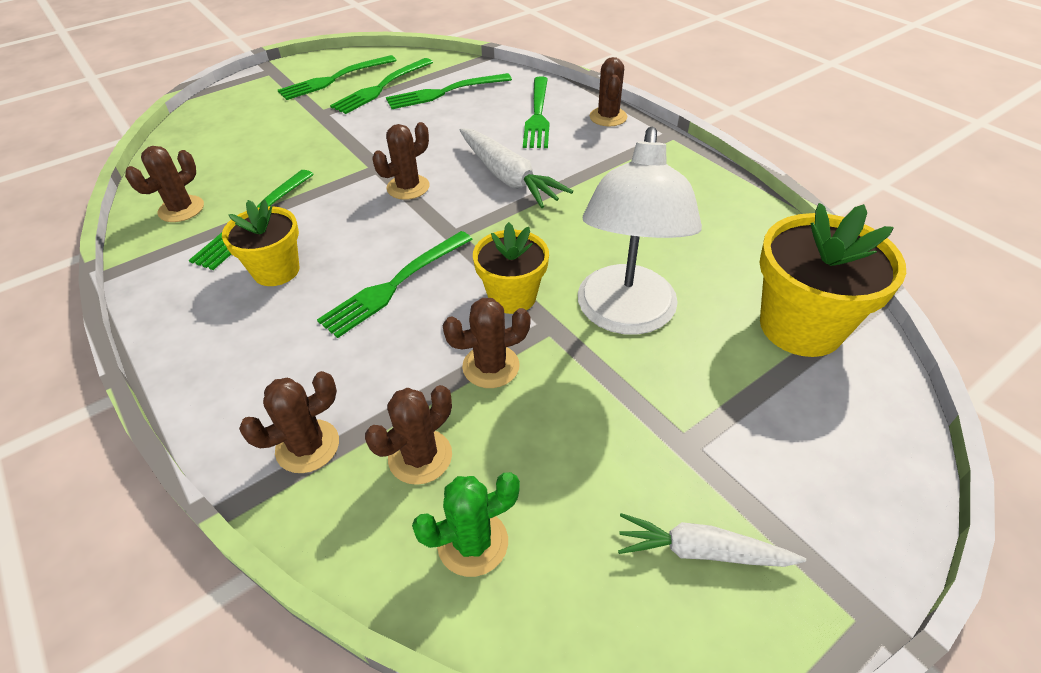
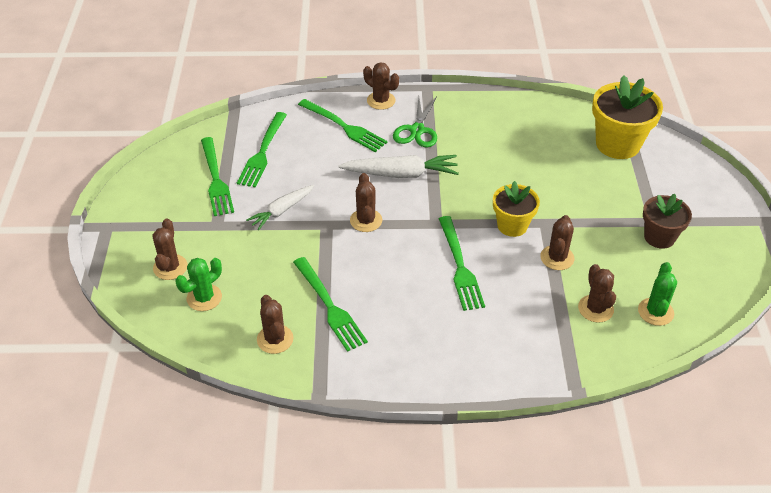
camera: 55 degrees left, 0 degrees up
yellow flower pot [222,199,300,286] -> none
brown cactus [239,371,339,473] -> brown cactus moved to [152,218,188,280]
green fork [278,55,397,100] -> none
white lamp [578,127,702,335] -> none
white carrot [618,513,806,567] -> white carrot moved to [246,185,314,230]
none -> green cactus [175,258,222,311]
none -> green scissors [393,96,437,147]
none -> brown flower pot [643,194,692,249]

